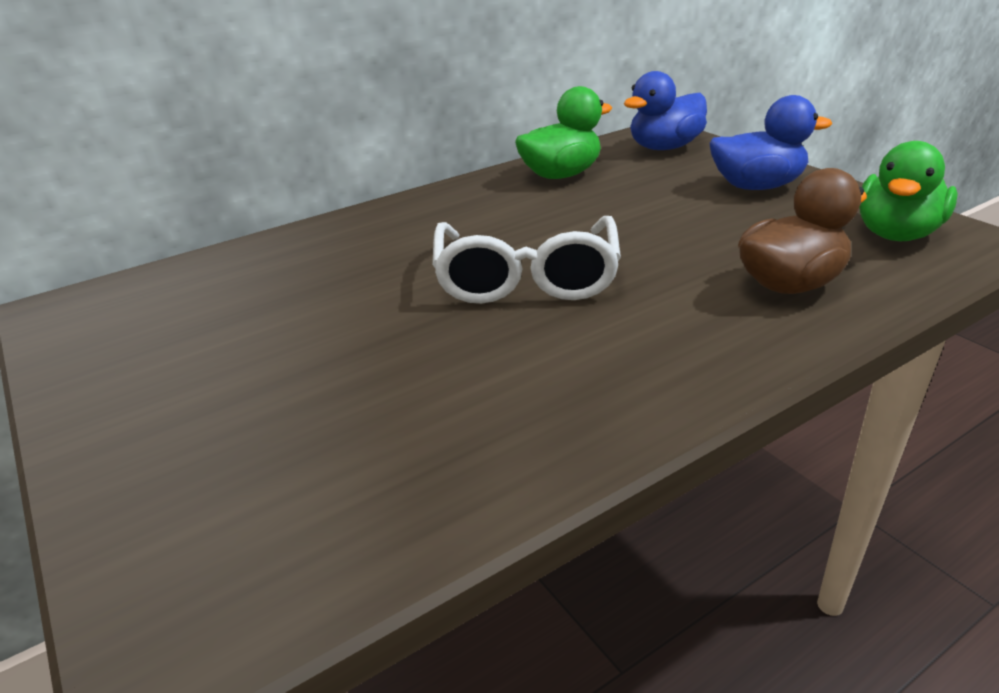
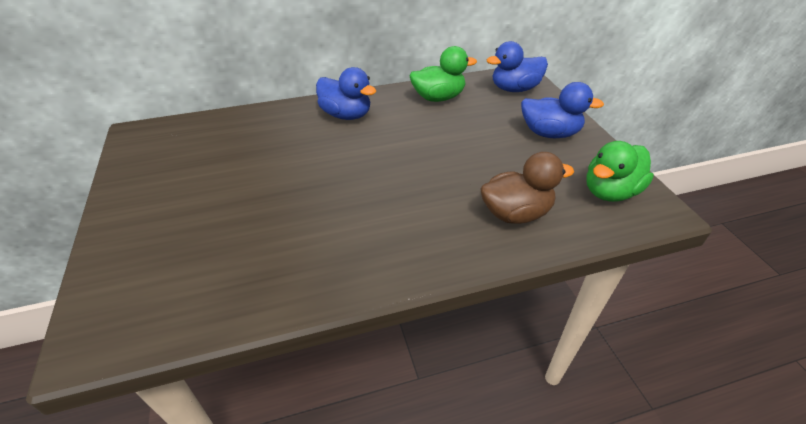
camera: 15 degrees right, 10 degrees up
white glasses [432,216,621,304] -> none
none -> blue duck [316,67,376,120]

